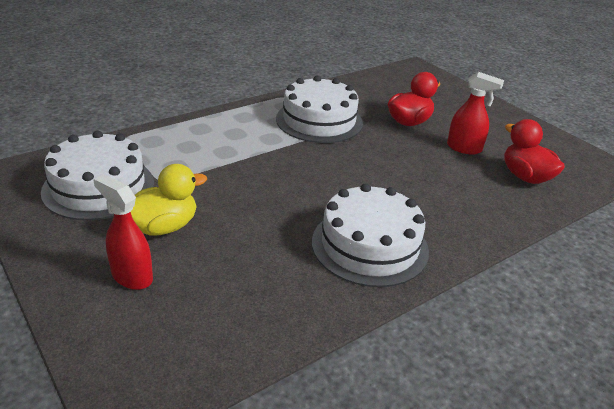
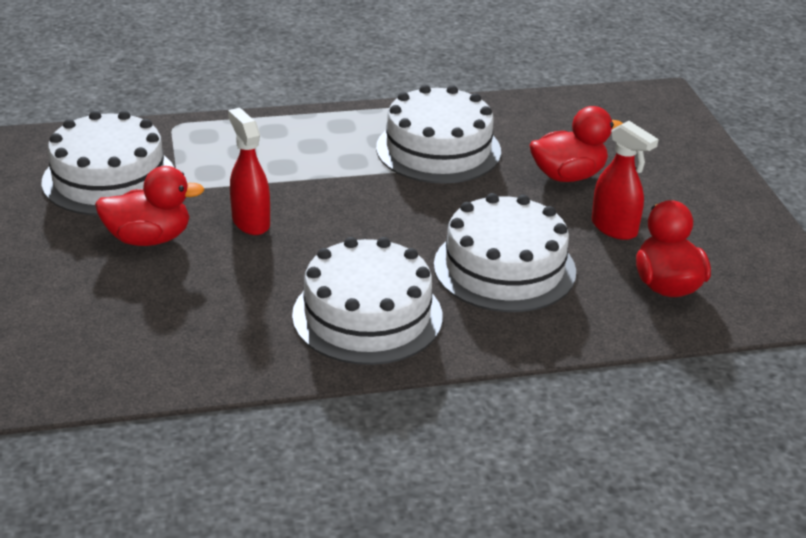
camera: 25 degrees right, 0 degrees up
red spray bottle [93,174,153,290] -> red spray bottle moved to [228,108,270,235]
yellow duck [131,164,207,236] -> red duck [95,166,205,246]
none -> white cake [434,193,576,312]

